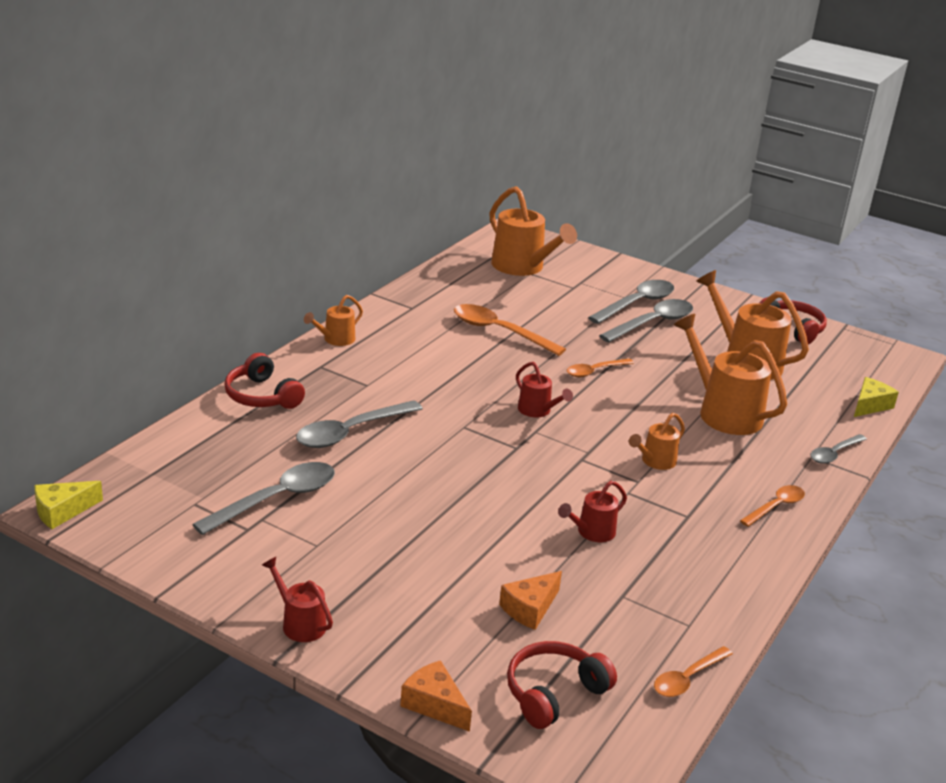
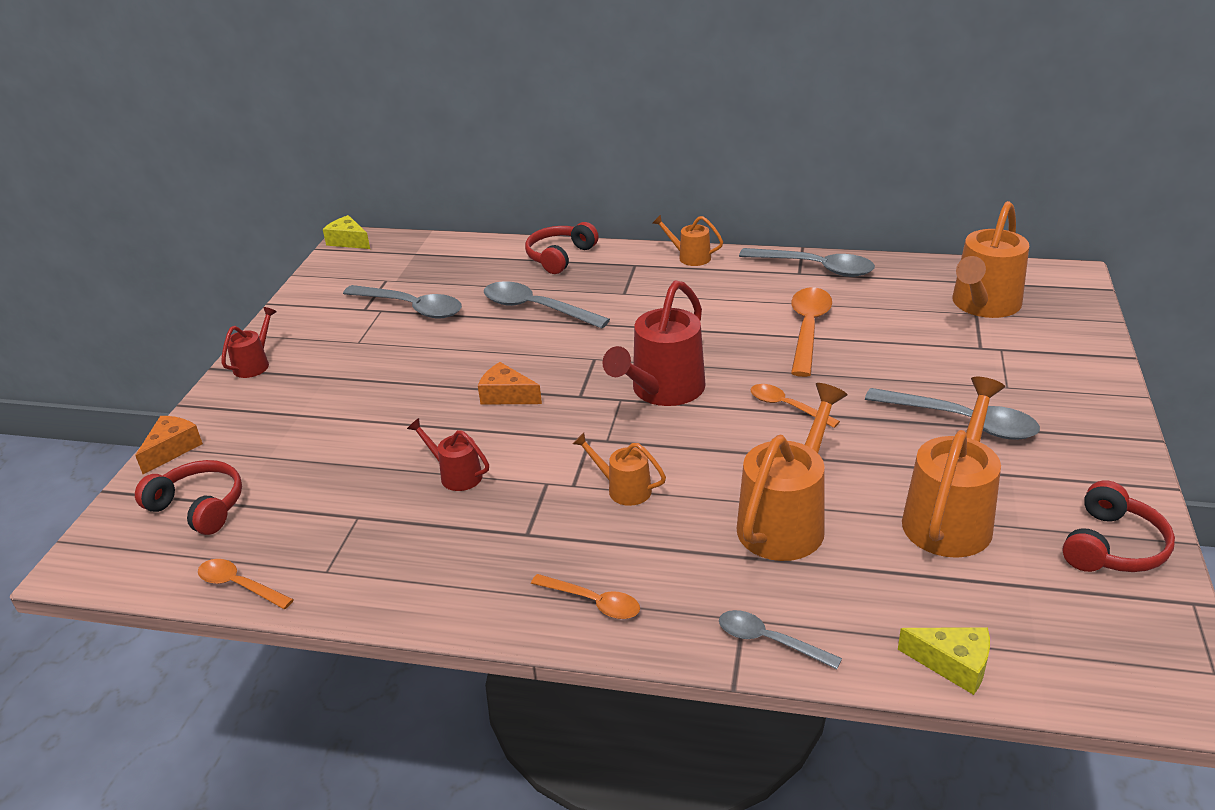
camera: 75 degrees right, 5 degrees up
orange cheese [499,571,562,630] -> orange cheese moved to [478,362,542,405]
red watering can [516,362,573,417] -> red watering can [602,281,706,406], size x1.92
grey spoon [588,280,674,324] -> grey spoon moved to [739,248,875,277]

